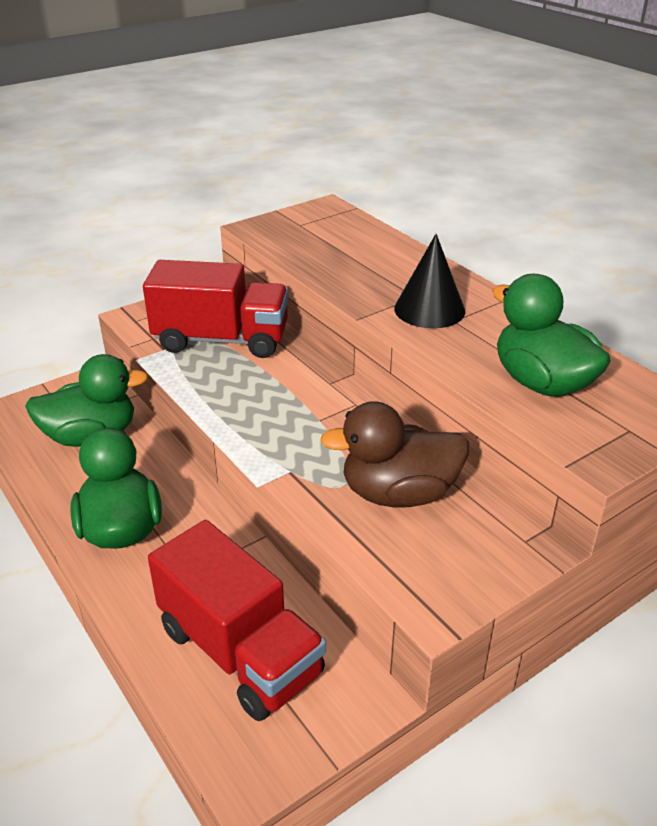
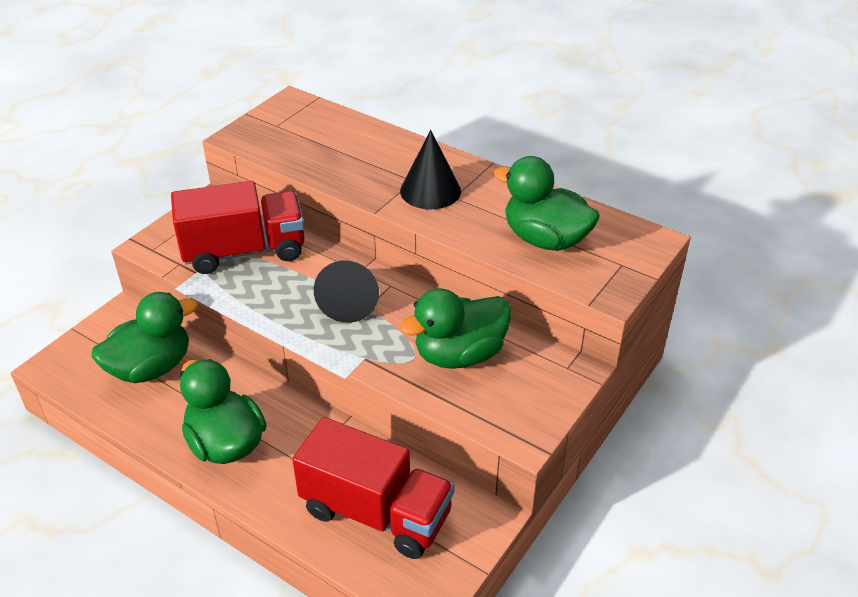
camera: 20 degrees left, 5 degrees up
brown duck [320,401,469,507] -> green duck [399,288,512,369]
none -> black cone [314,260,379,323]

